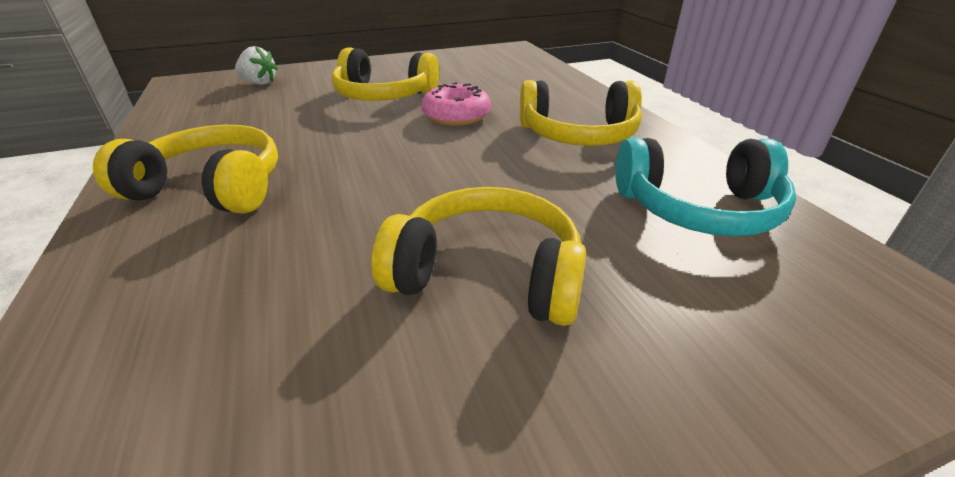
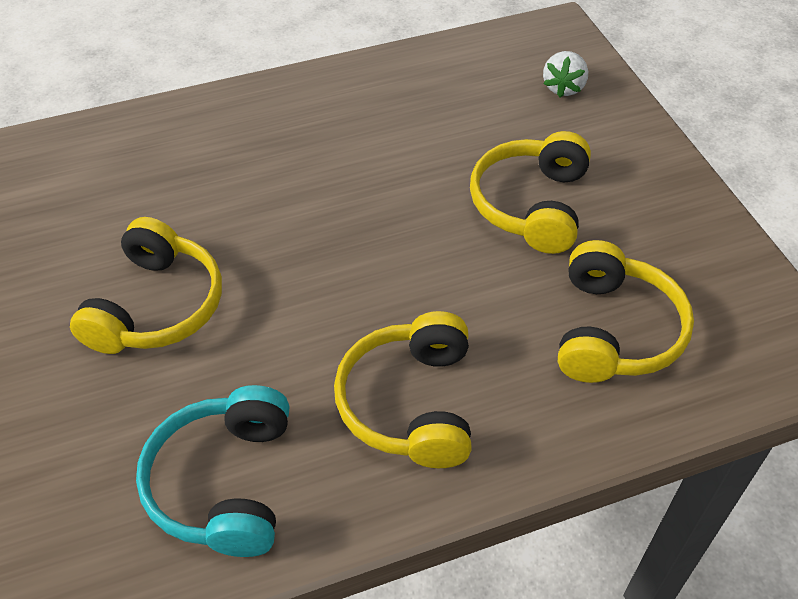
camera: 90 degrees right, 15 degrees up
yellow headphones [93,125,278,214] -> yellow headphones moved to [558,240,694,383]
pink donut [421,82,491,126] -> none

